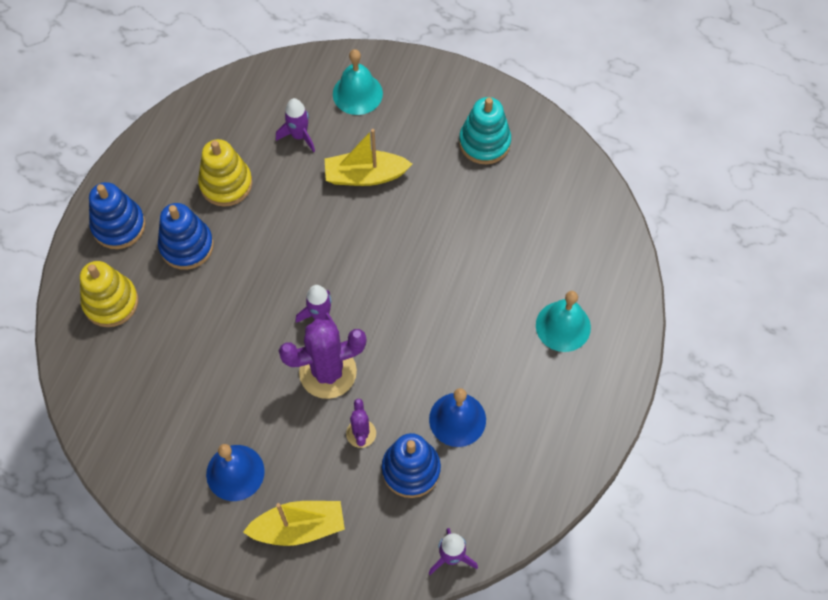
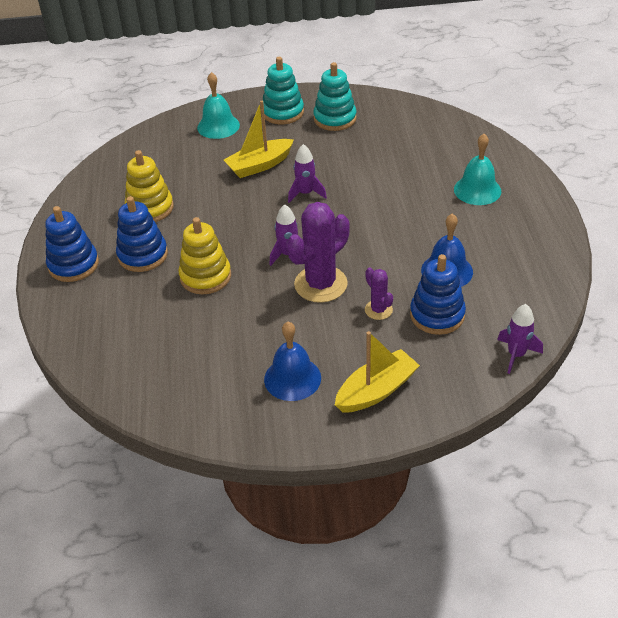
camera: 25 degrees left, 20 degrees down
yellow stacking toy [80,261,138,327] -> yellow stacking toy moved to [178,217,231,294]
purple rocket [276,98,315,152] -> purple rocket moved to [288,144,327,203]
none -> turquoise stacking toy [263,57,304,124]

